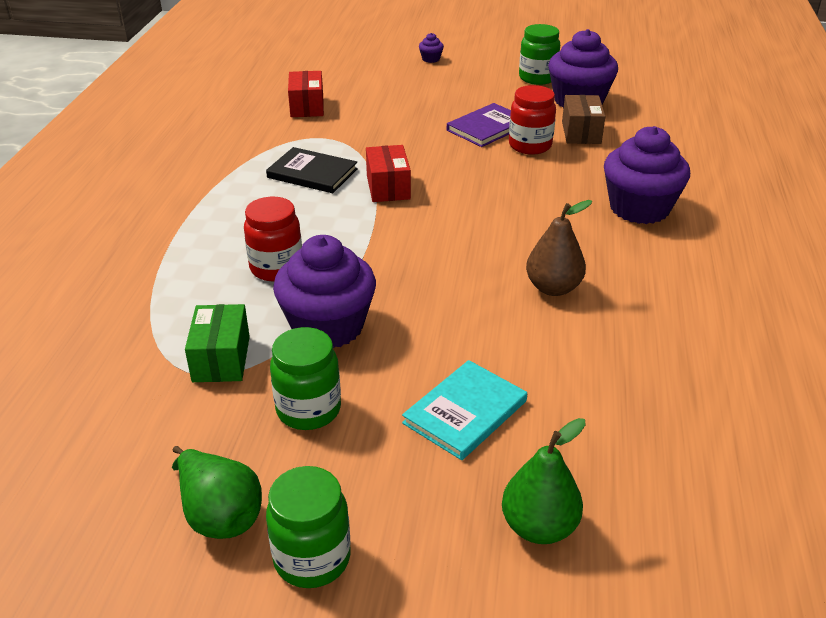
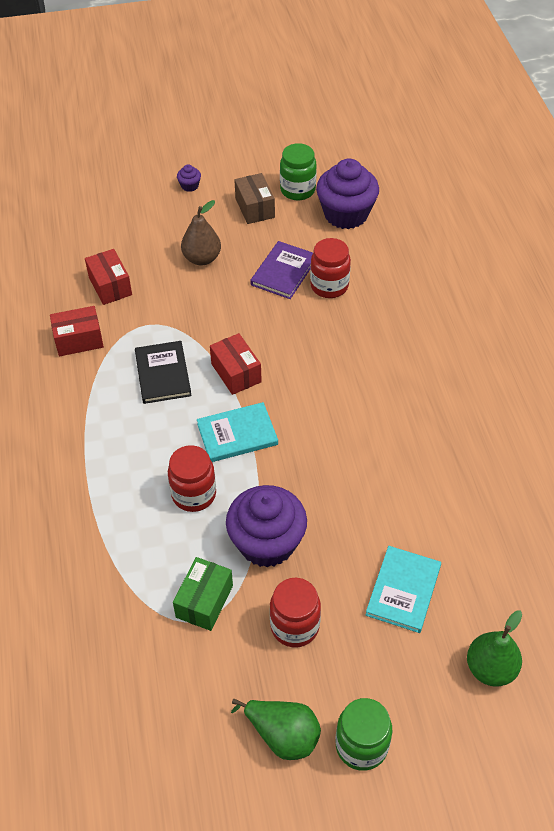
camera: 20 degrees left, 15 degrees up
green box [185,304,250,382] -> green box turned 45 degrees clockwise [173,557,233,631]
black book [266,147,358,193] -> black book turned 75 degrees clockwise [135,341,192,404]
green jar [270,327,341,430] -> red jar [270,578,321,647]
brown pear [526,200,592,296] -> brown pear moved to [181,200,221,266]
brown box [562,95,605,144] -> brown box moved to [234,173,275,224]
purple cupcake [604,126,690,224] -> none
none -> red box [50,306,104,356]
none -> turquoise book [197,402,278,462]

